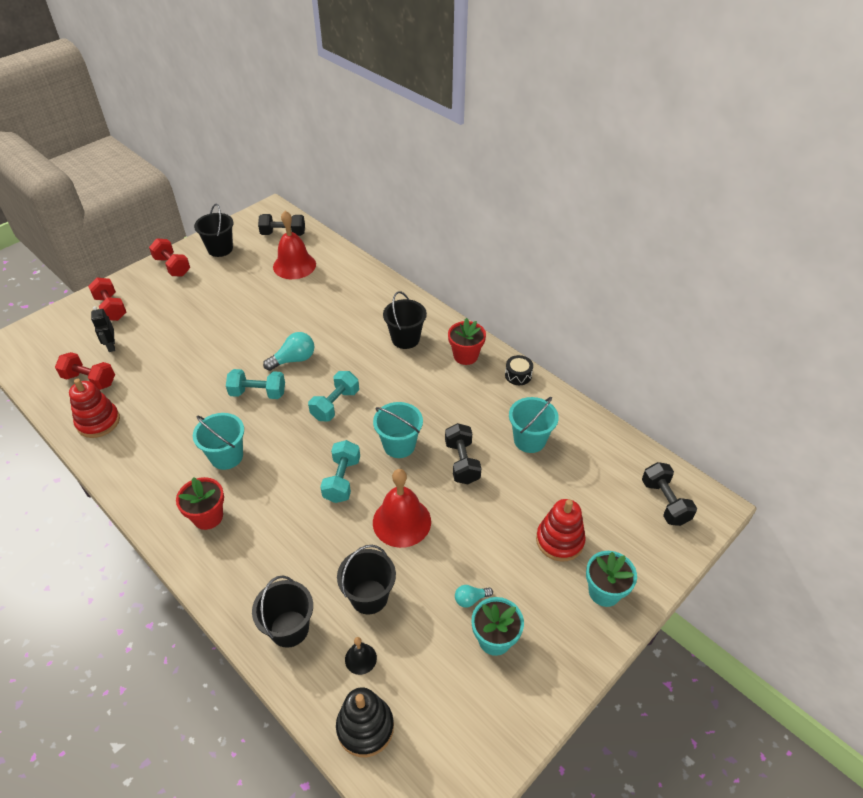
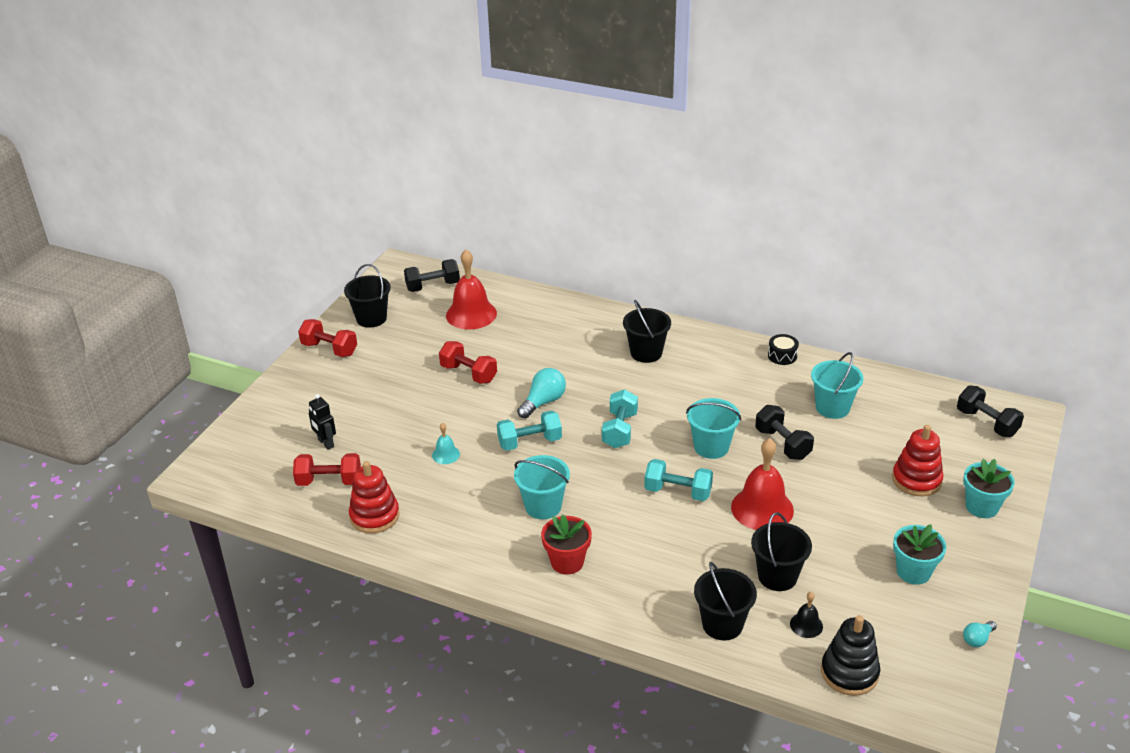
camera: 20 degrees left, 10 degrees down
red dumbbell [88,278,126,321] -> red dumbbell moved to [439,341,497,384]
turquoise dumbbell [320,440,360,503] -> turquoise dumbbell turned 60 degrees counterclockwise [644,459,713,501]
red flower pot [448,318,486,365] -> none
turquoise light bulb [455,585,493,608] -> turquoise light bulb moved to [963,621,997,647]
none -> turquoise bell [432,423,460,464]

